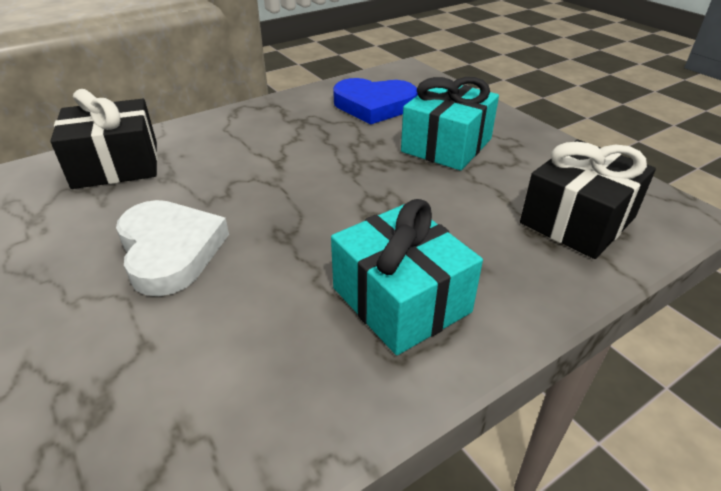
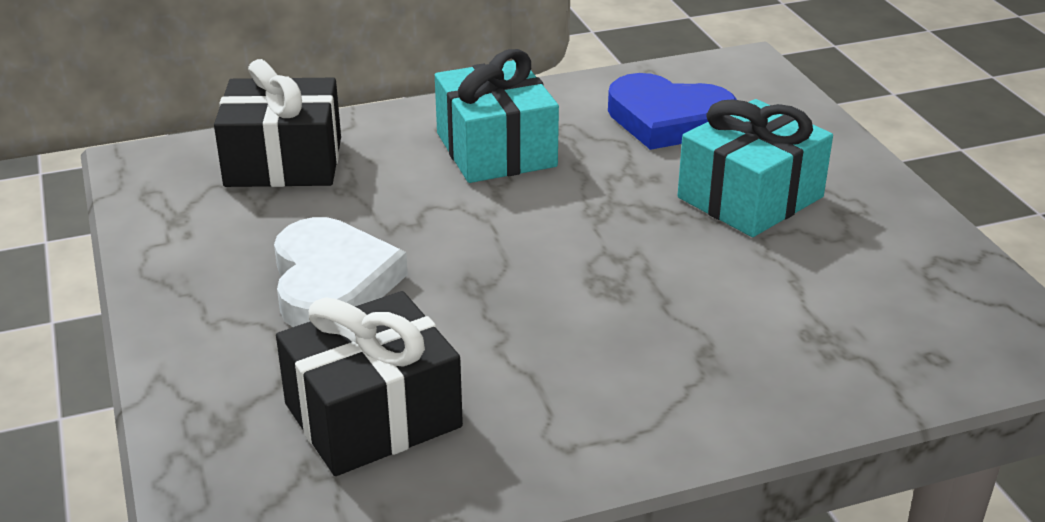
camera: 15 degrees right, 5 degrees down
turquoise gift [331,199,483,355] -> turquoise gift moved to [435,49,559,183]
black gift [520,140,656,259] -> black gift moved to [276,291,463,476]

